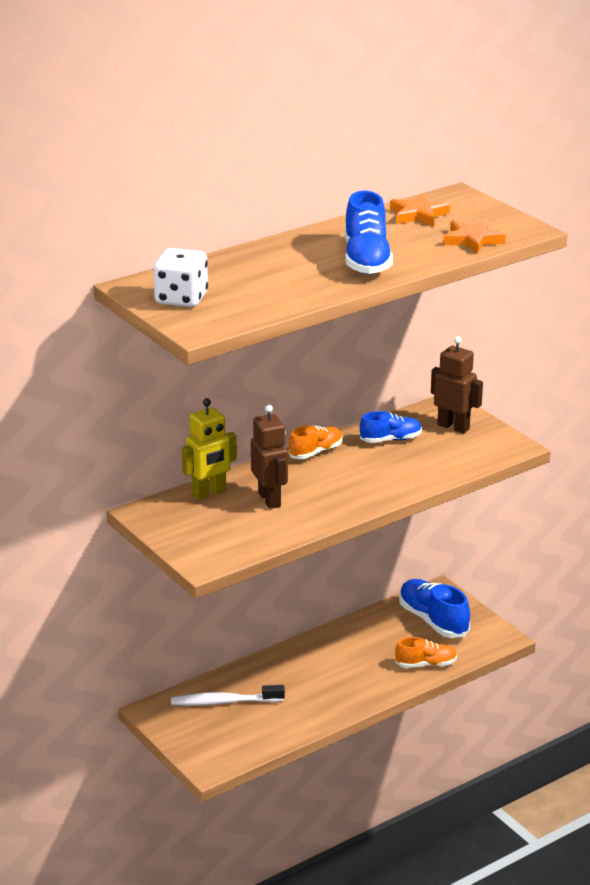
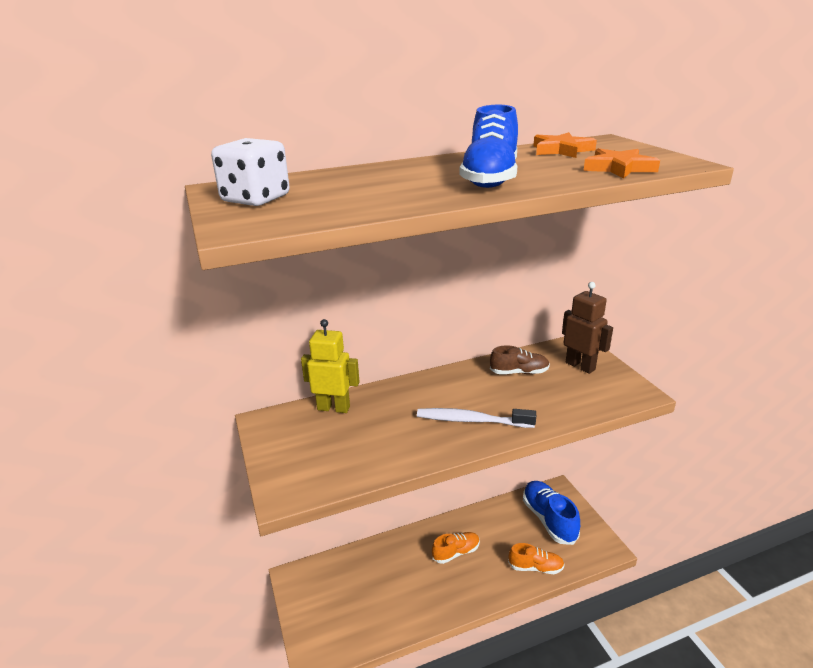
camera: 15 degrees right, 0 degrees up
white toothbrush [171,685,285,706] -> white toothbrush moved to [417,408,536,428]
yellow robot [182,398,237,500] -> yellow robot turned 150 degrees counterclockwise [301,319,360,413]
brown robot [251,405,288,509] -> none
orange shoe [289,425,343,459] -> orange shoe moved to [432,532,480,564]
blue shoe [360,411,422,443] -> brown shoe [490,345,550,374]

